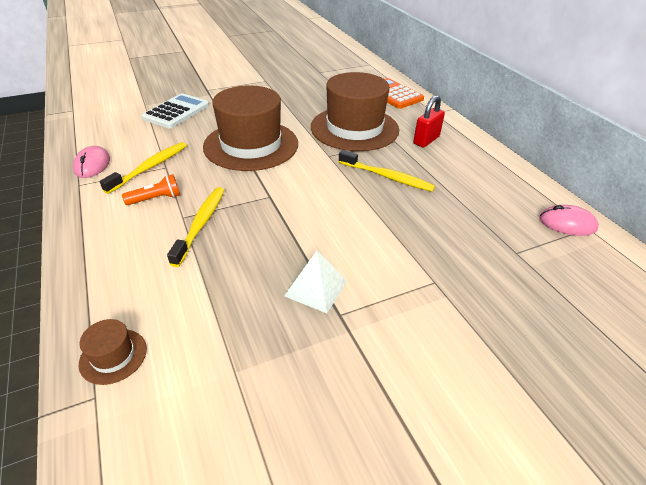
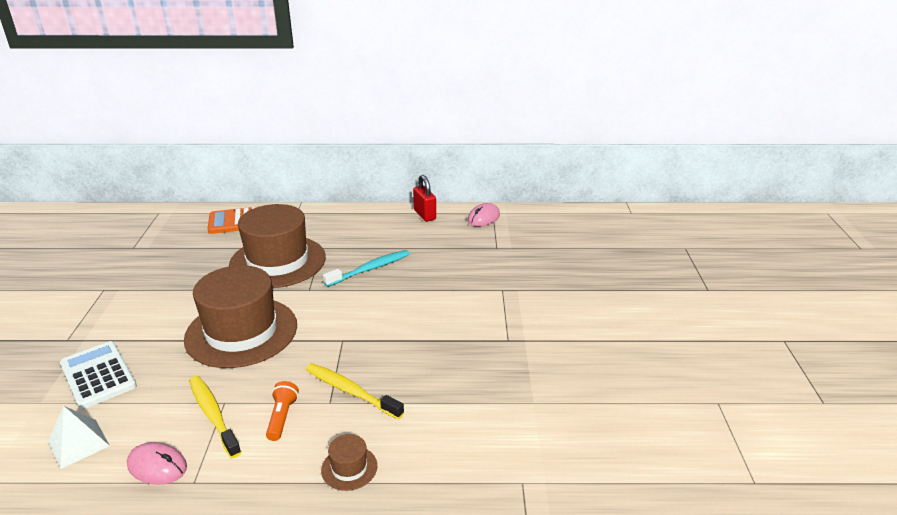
camera: 65 degrees left, 10 degrees down
brown hat [79,319,147,385] -> brown hat moved to [321,434,377,491]
white pyramid [284,250,347,313] -> white pyramid moved to [48,406,110,469]
yellow toothbrush [339,150,436,192] -> turquoise toothbrush [323,250,410,287]
red padlock [413,95,445,148] -> red padlock moved to [413,175,436,222]

